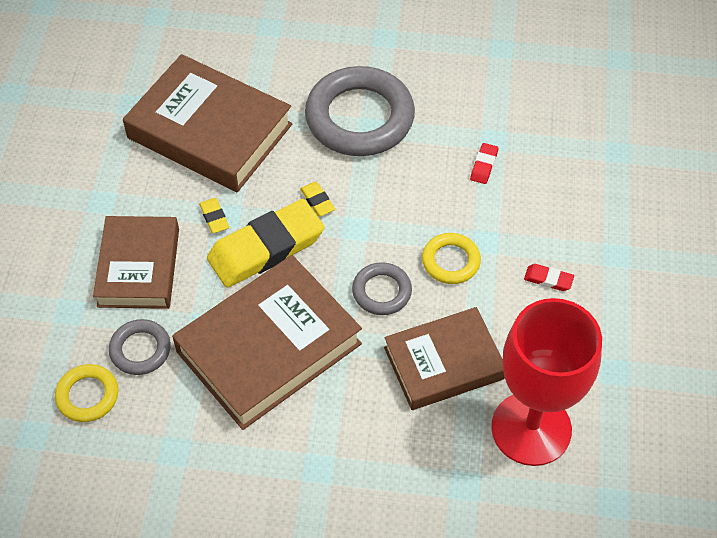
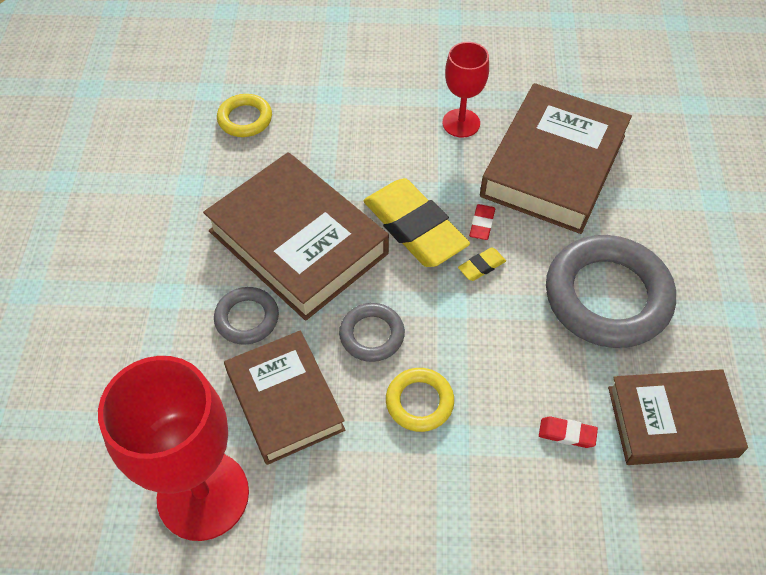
camera: 85 degrees right, 0 degrees up
brown book [93,216,179,309] -> brown book moved to [608,369,748,465]
grey ring [109,319,171,375] -> grey ring moved to [214,287,279,345]
yellow eraser [199,198,229,233] -> none
red eraser [524,264,574,291] -> red eraser moved to [469,204,495,240]
none -> red goblet [442,42,489,138]

